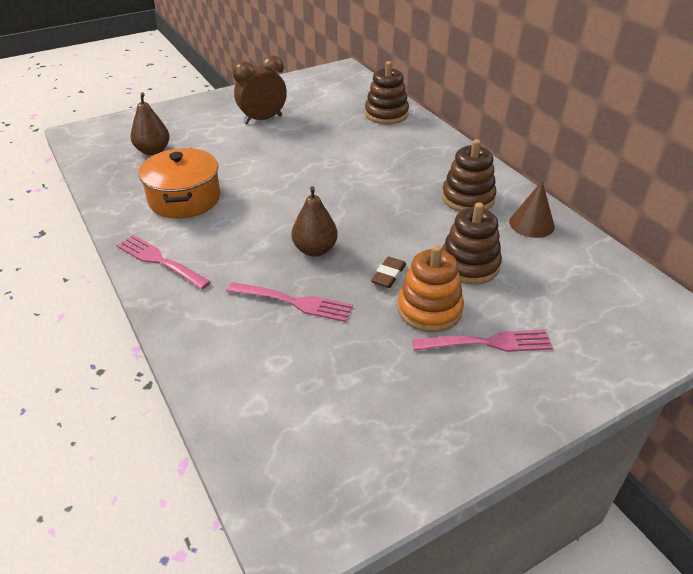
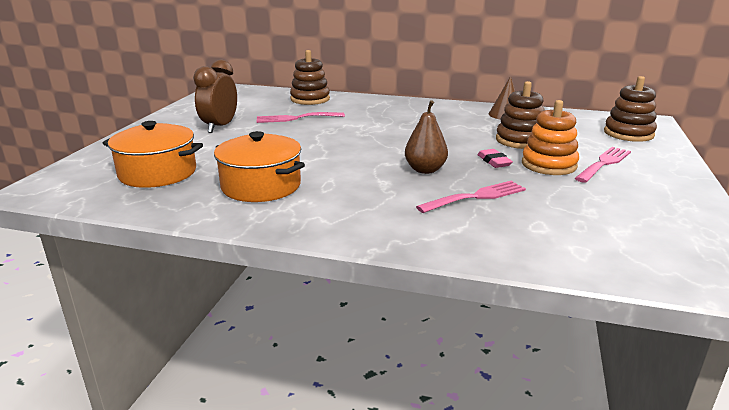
camera: 45 degrees left, 15 degrees down
pink fork [116,235,211,289] -> pink fork moved to [257,112,345,123]
brown pear [130,92,170,156] -> orange pot [103,121,203,188]
brown eraser [371,257,406,288] -> pink eraser [477,149,513,168]
brown stacking toy [442,139,497,212] -> brown stacking toy moved to [604,76,657,142]

